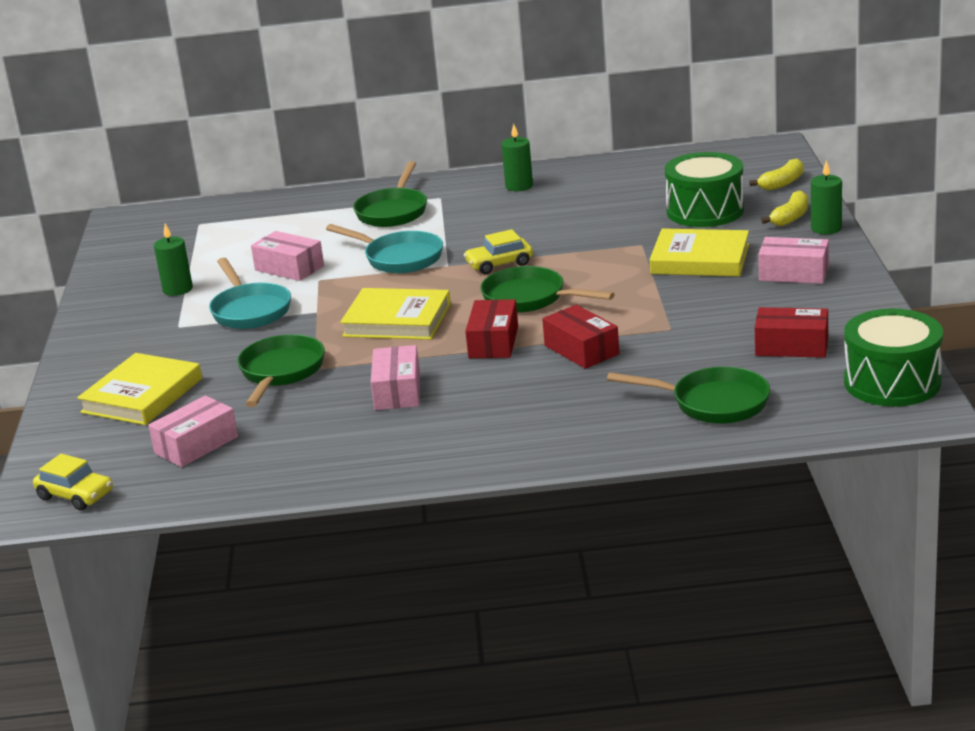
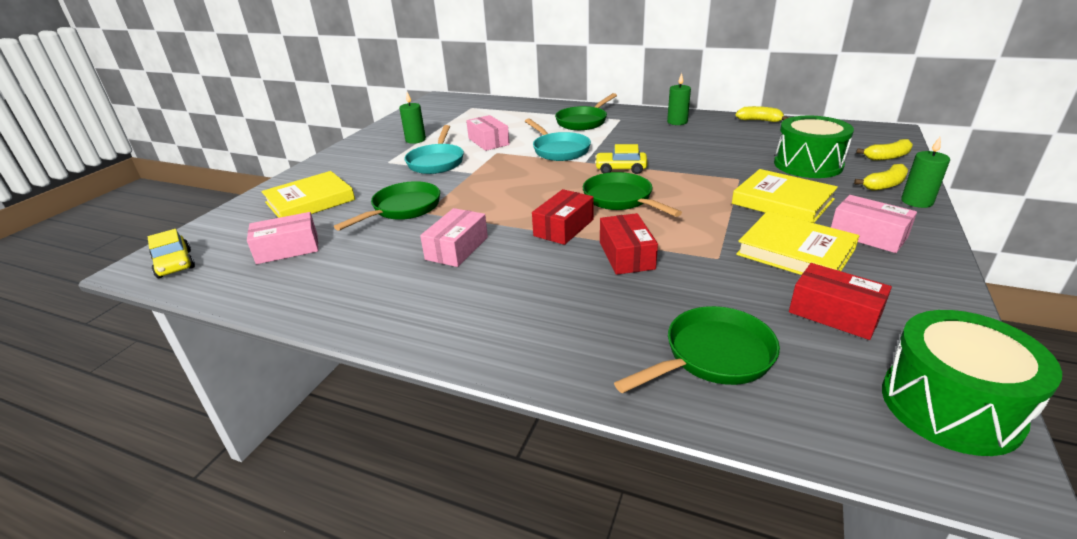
camera: 25 degrees right, 5 degrees up
yellow book [340,288,451,340] -> yellow book moved to [736,211,859,275]
green pan [607,367,770,424] -> green pan turned 75 degrees counterclockwise [614,306,780,393]
none -> yellow banana [736,106,788,122]

